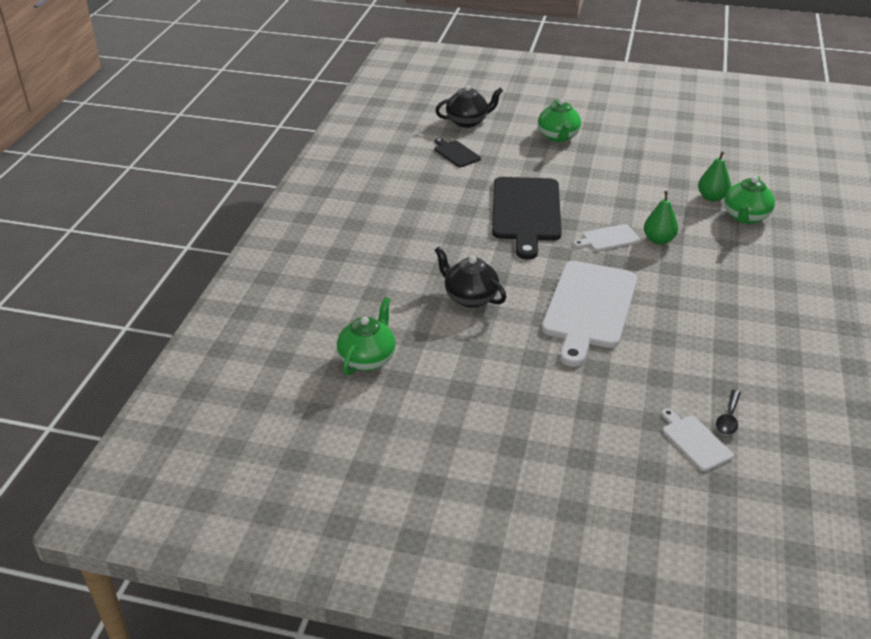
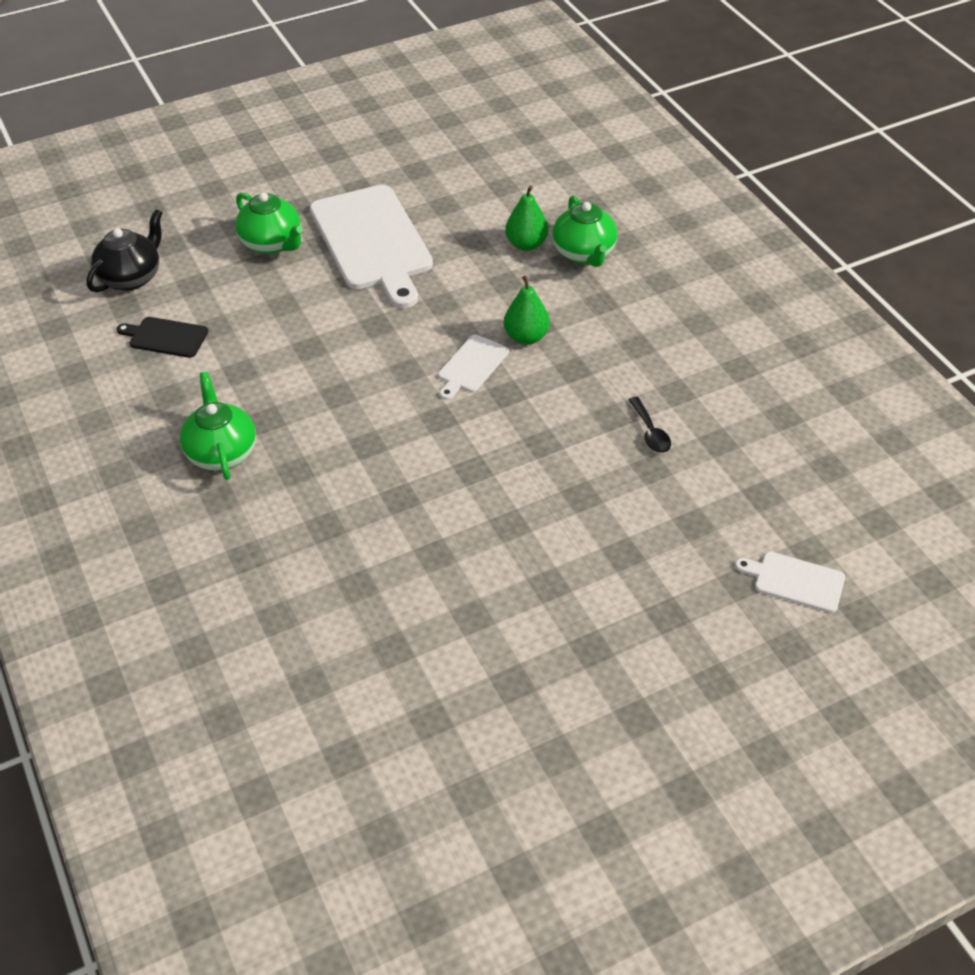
camera: 40 degrees left, 10 degrees up
green teapot [337,297,396,375] -> green teapot moved to [180,372,256,480]
black teapot [435,247,506,308] -> none
black cutting board [492,177,562,260] -> none
white cutting board [542,261,637,367] -> white cutting board moved to [310,185,433,309]
black spoon [716,390,741,435] -> black spoon moved to [629,397,671,453]

